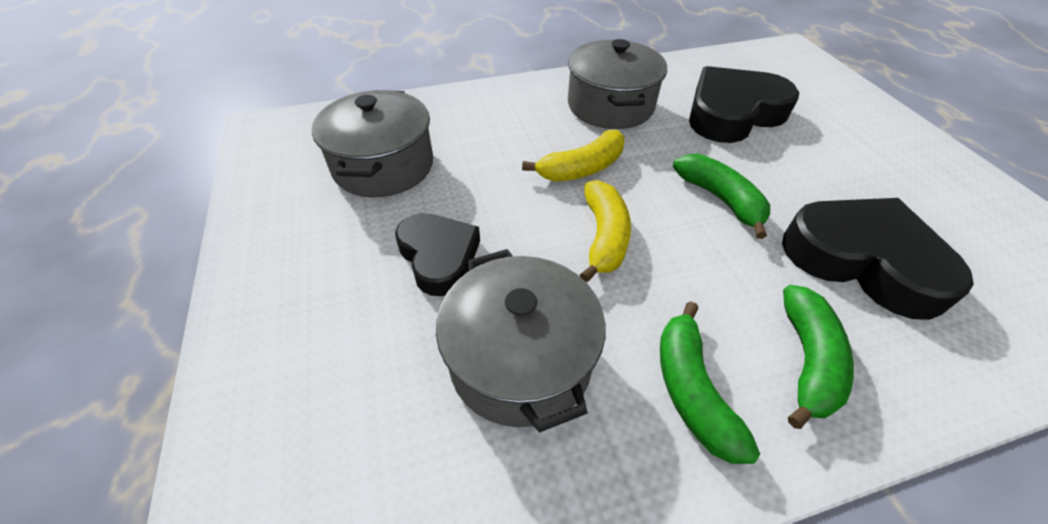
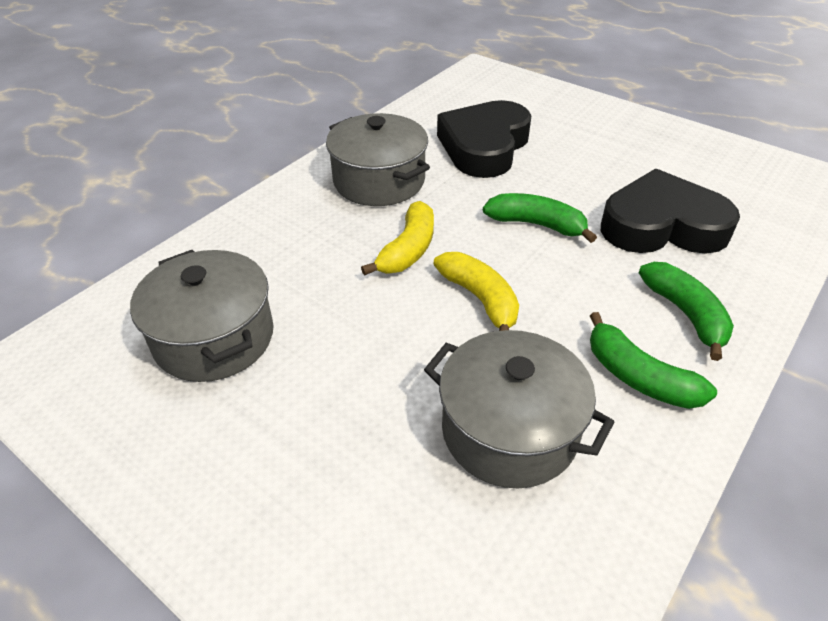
camera: 35 degrees left, 5 degrees down
black heart [395,213,480,296] -> none

